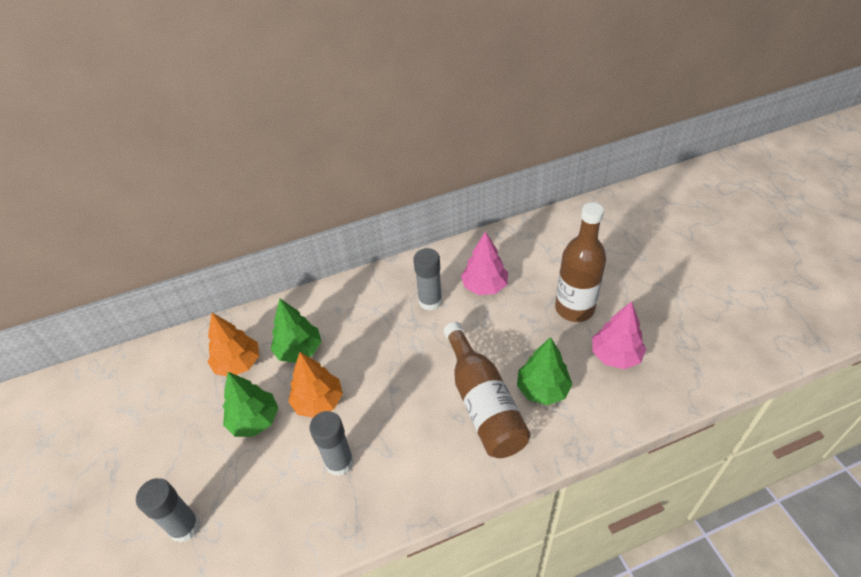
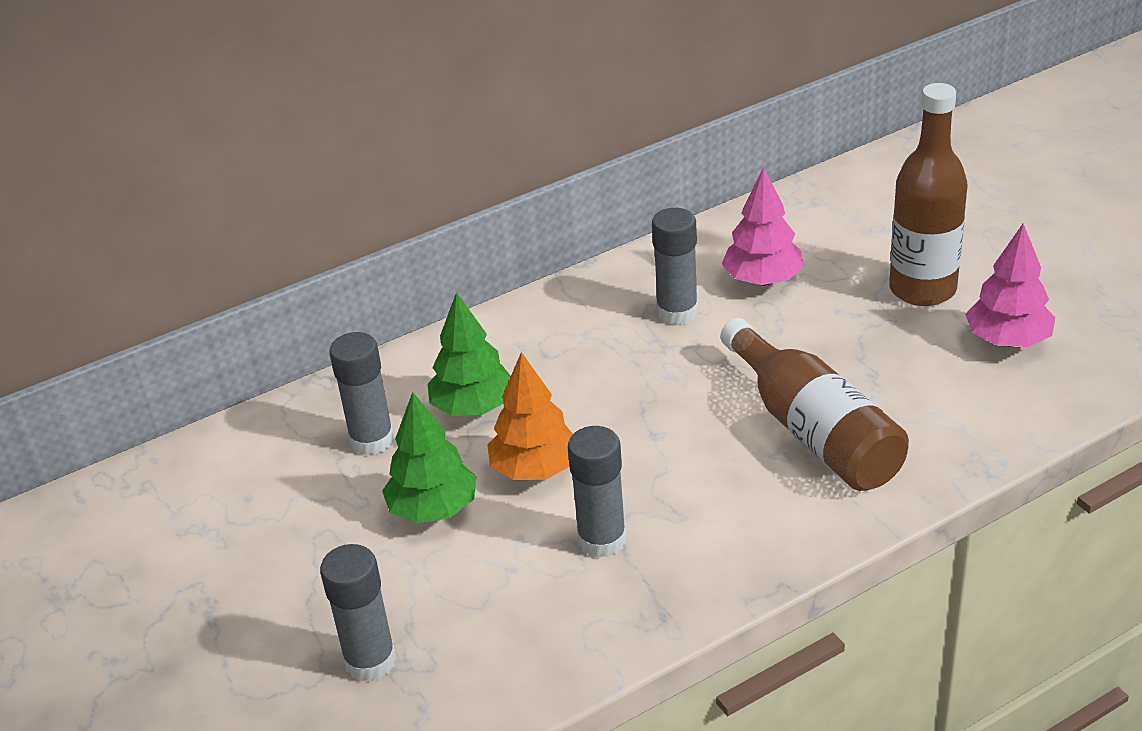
camera: 10 degrees left, 10 degrees down
orange tree [208,313,259,376] -> grey glue stick [329,332,394,455]
green tree [517,337,573,405] -> none

